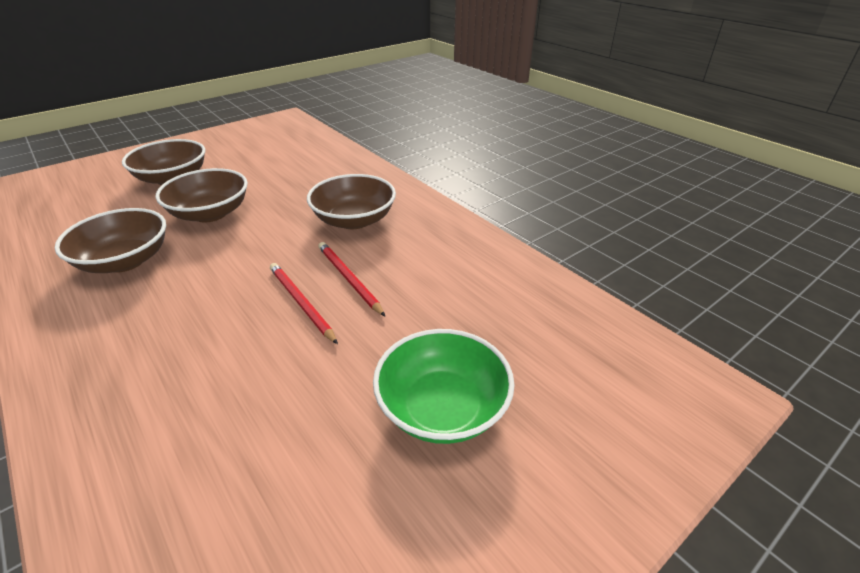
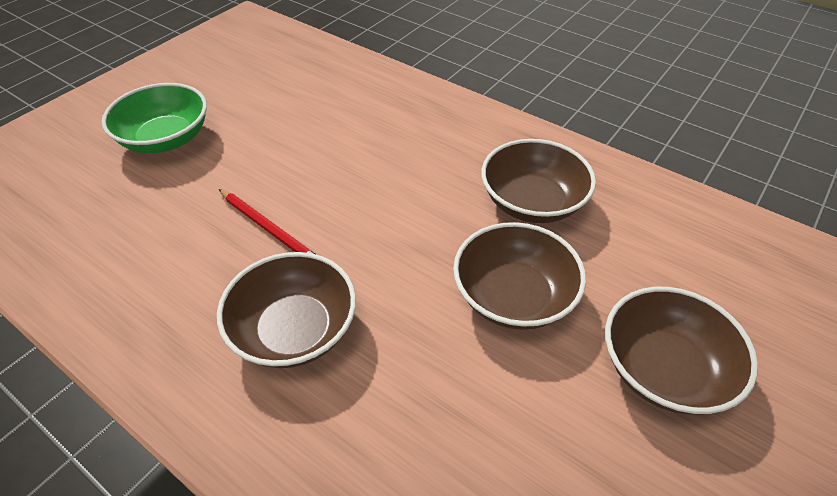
camera: 165 degrees right, 10 degrees up
red pencil [270,263,338,344] -> none

